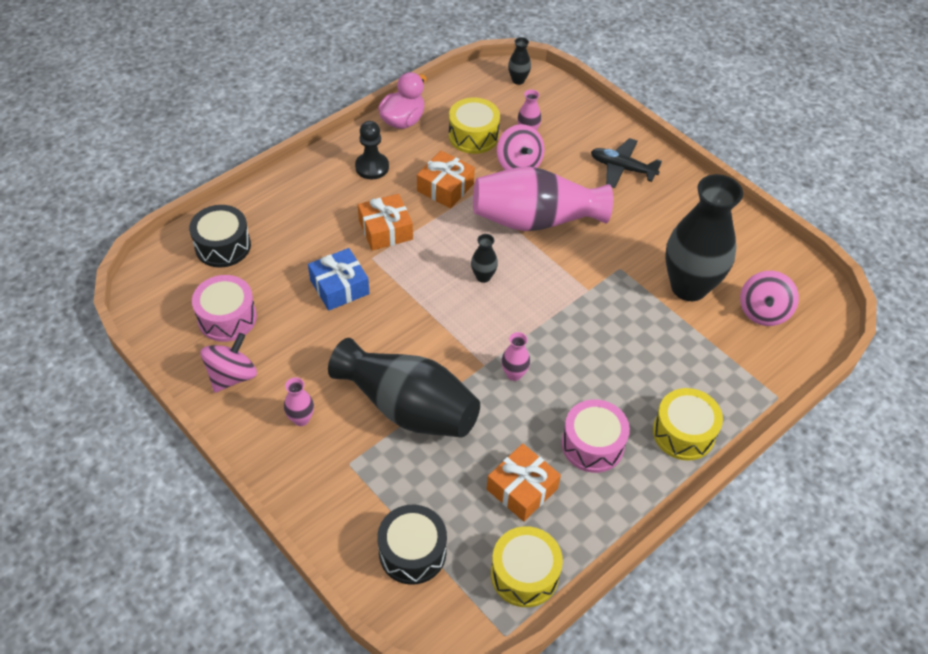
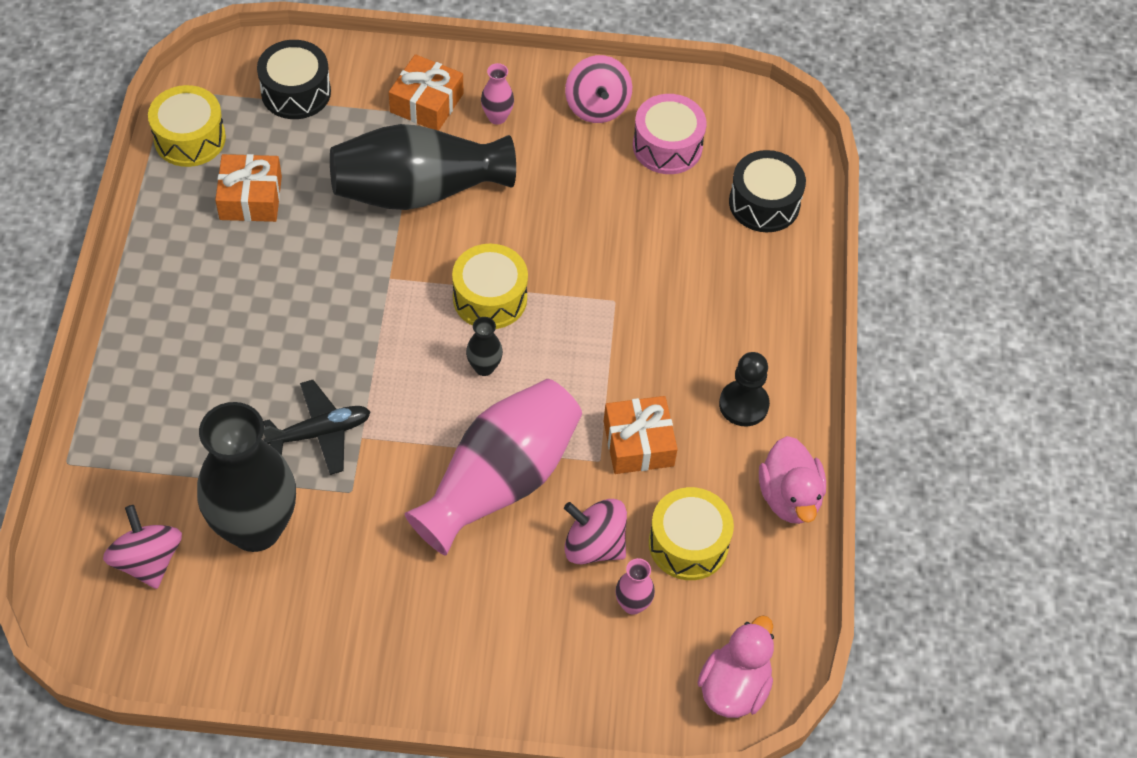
camera: 135 degrees right, 5 degrees up
blue gift [308,248,370,311] -> none
orange gift [358,194,413,251] -> orange gift moved to [389,54,464,131]
pink vase [501,332,530,381] -> none
black vase [508,37,531,85] -> pink duck [698,615,774,718]
pink drum [562,399,630,473] -> none
black plane [591,138,662,188] -> black plane moved to [263,380,371,475]
yellow drum [653,388,723,461] -> yellow drum moved to [452,244,528,329]

